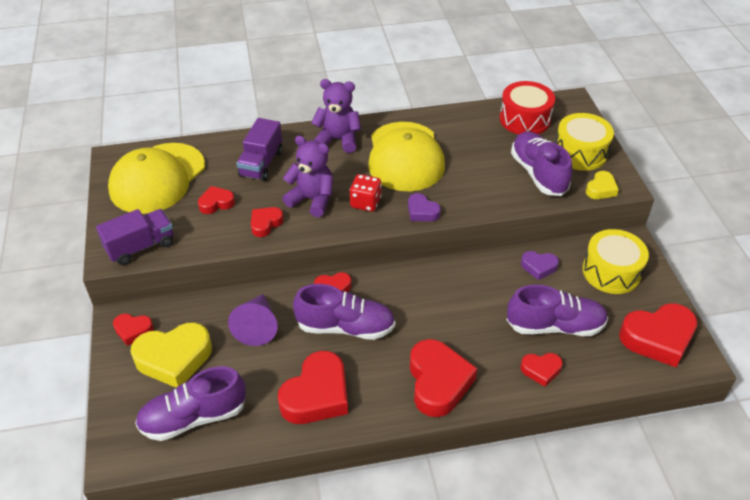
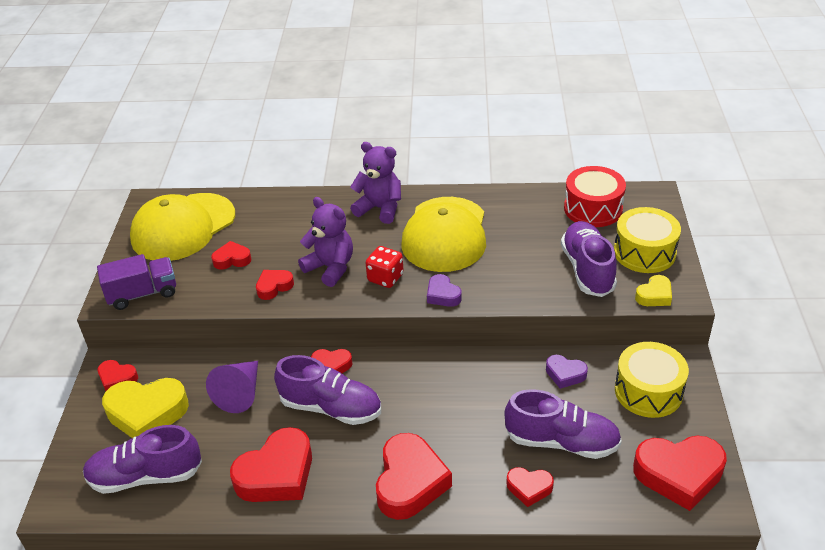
camera: 15 degrees right, 5 degrees down
purple truck [236,118,282,181] -> none

